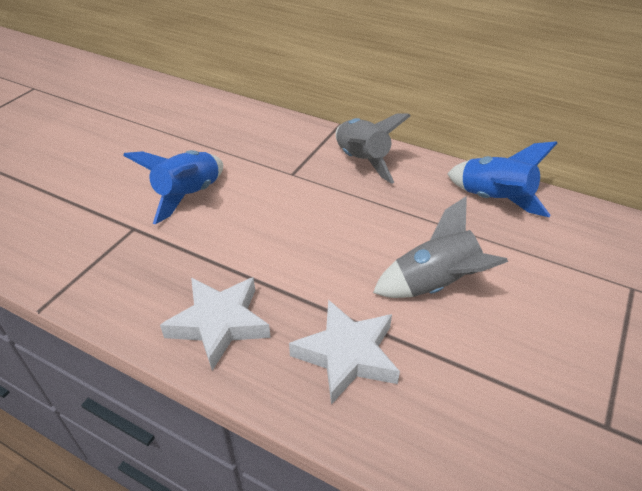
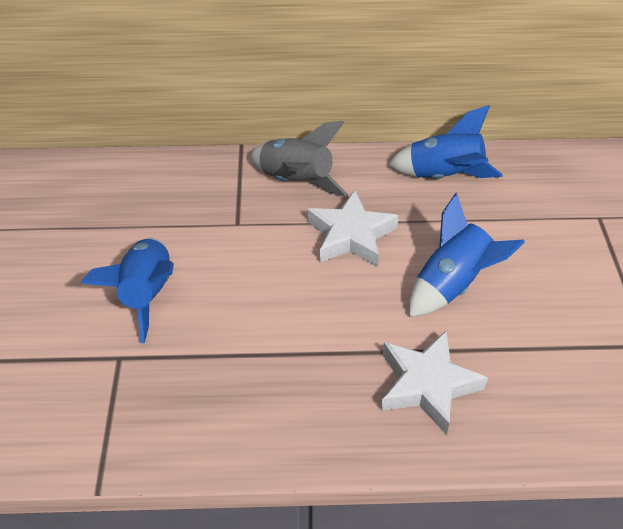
camera: 30 degrees left, 5 degrees up
white star [160,277,271,371] -> white star moved to [307,190,399,267]
grey rocket [373,196,508,298] -> blue rocket [409,193,525,317]

